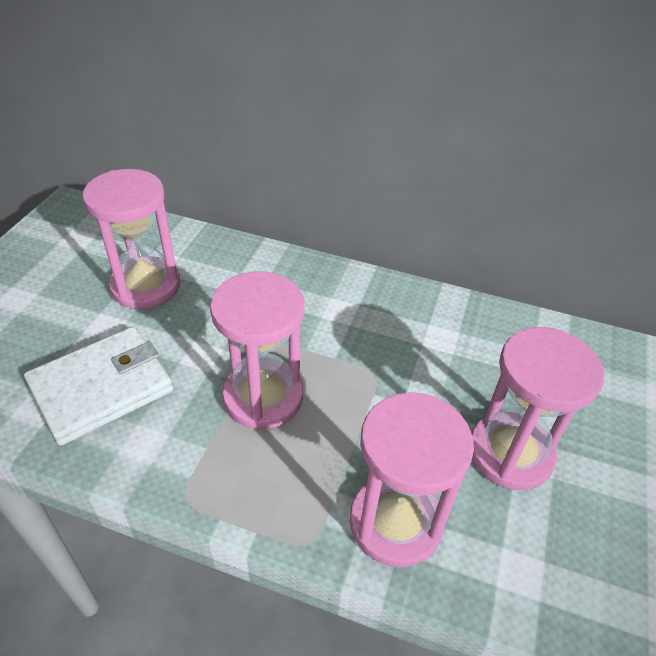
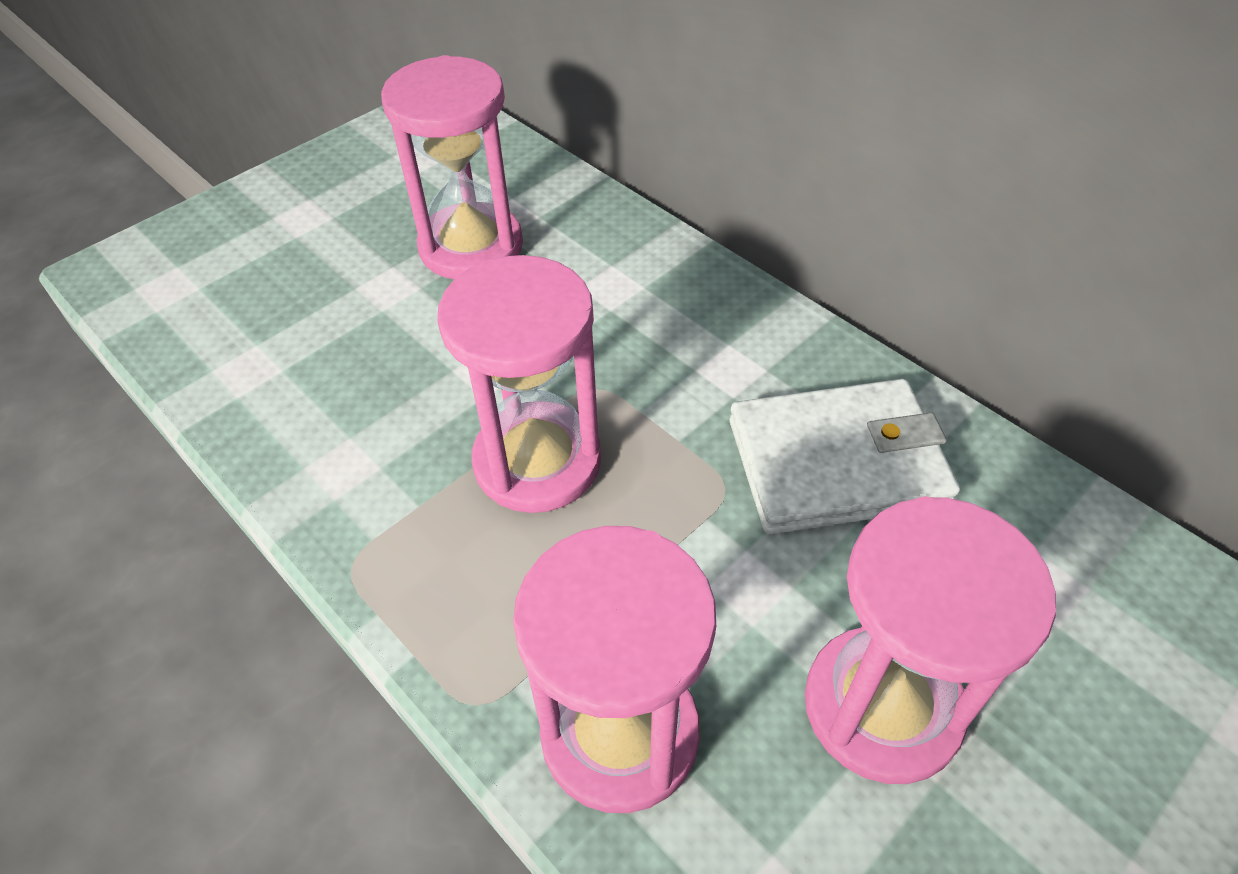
camera: 30 degrees right, 5 degrees up
white wallet [24,327,173,446] -> white wallet moved to [729,379,960,534]

